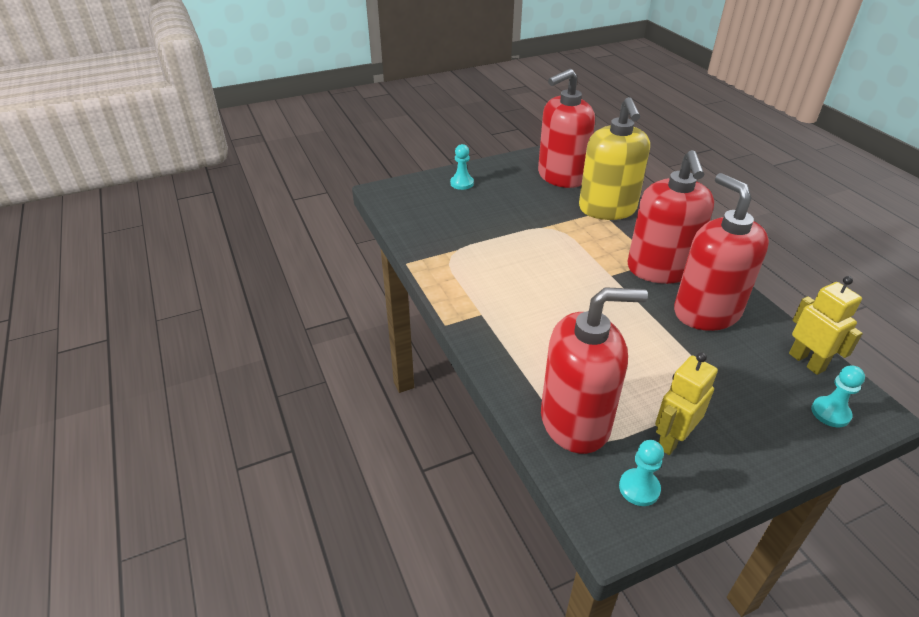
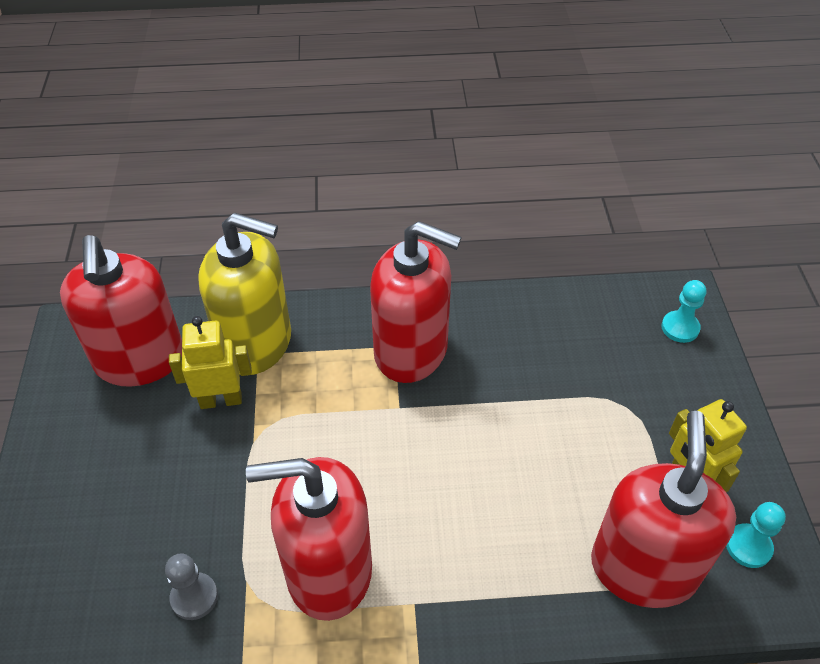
camera: 70 degrees left, 10 degrees up
turquoise pawn [450,144,474,190] -> none
red soap dispenser [674,173,769,331] -> red soap dispenser moved to [246,457,372,621]
yellow robot [789,276,863,375] -> yellow robot moved to [169,316,252,409]
none -> grey pawn [165,553,218,620]

